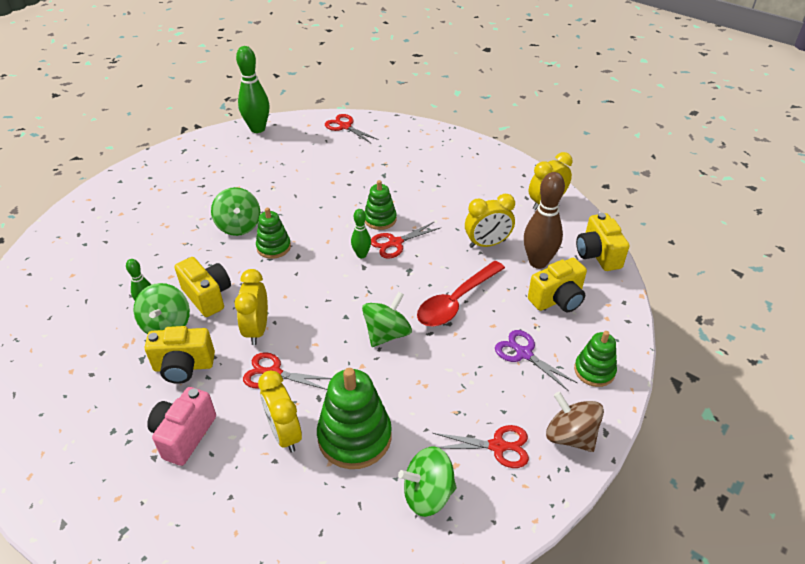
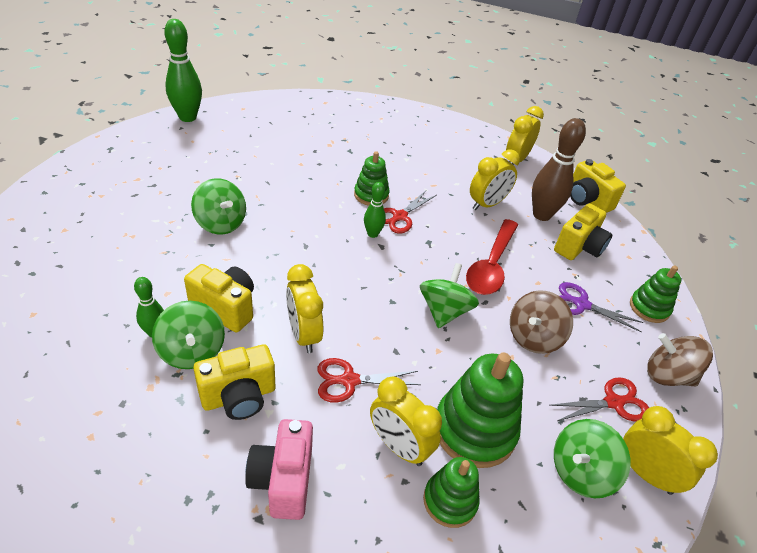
camera: 25 degrees left, 0 degrees up
green stacking toy [256,208,291,259] -> green stacking toy moved to [423,457,480,528]
red scissors [325,114,379,143] -> none
none -> brown spinning top [510,290,573,354]
none -> yellow clock [623,406,718,495]

